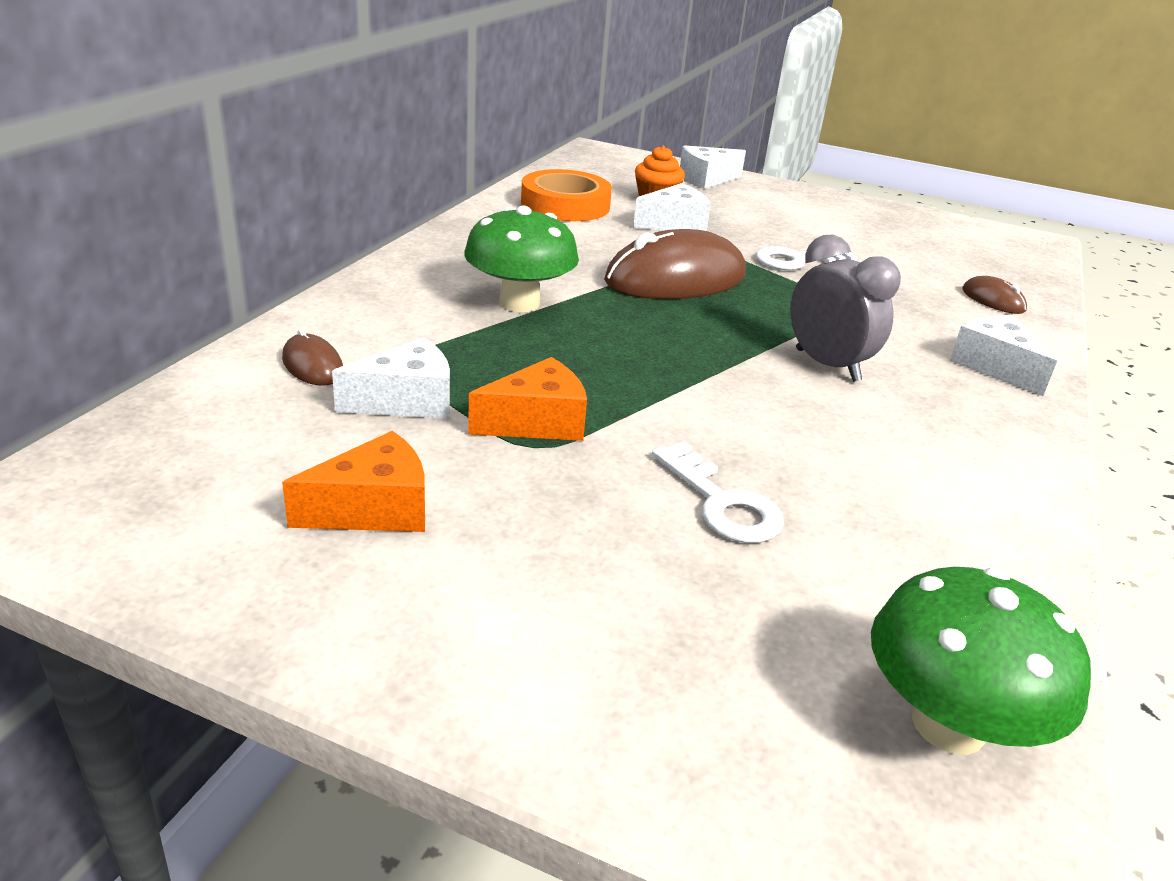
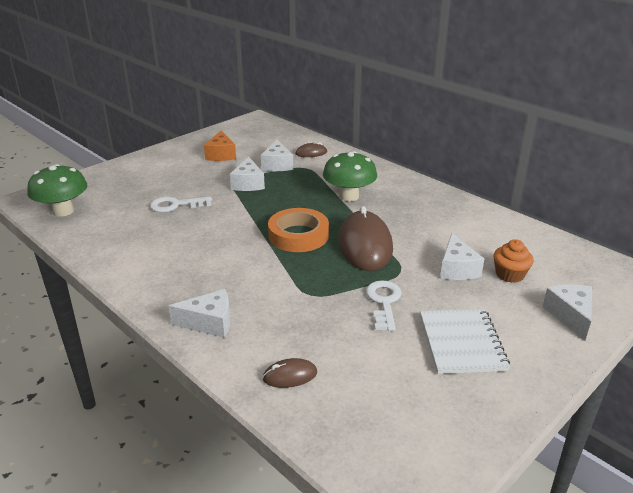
camera: 115 degrees right, 0 degrees up
orange cheese [468,357,587,441] -> white cheese [230,156,265,191]
orange tape [521,169,612,221] -> orange tape moved to [268,208,329,252]
grey clock [790,234,901,382] -> none
none -> white notebook [420,309,510,374]

